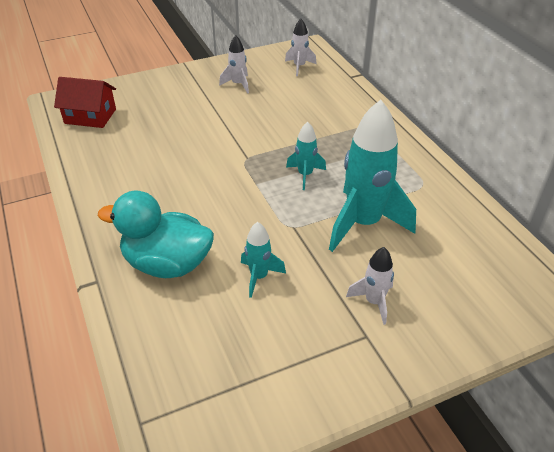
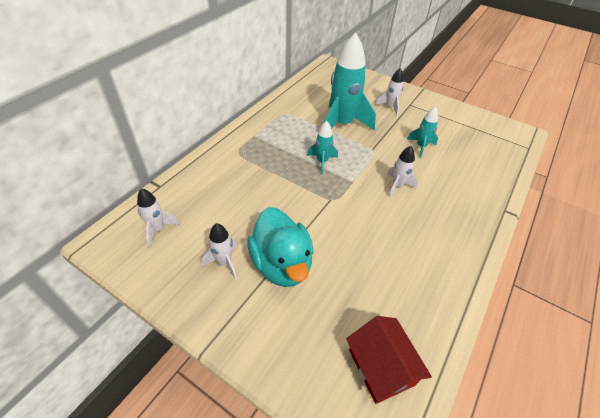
camera: 125 degrees left, 5 degrees up
turquoise duck [98,191,214,278] -> turquoise duck moved to [247,207,314,287]
none -> white rocket [387,146,418,197]

